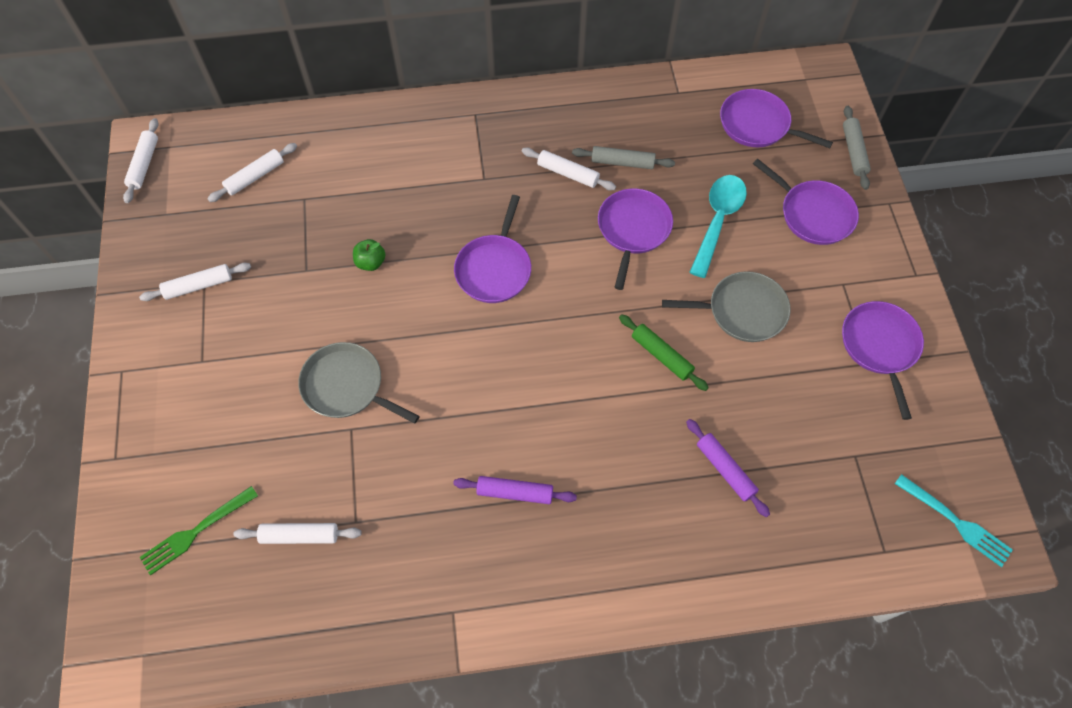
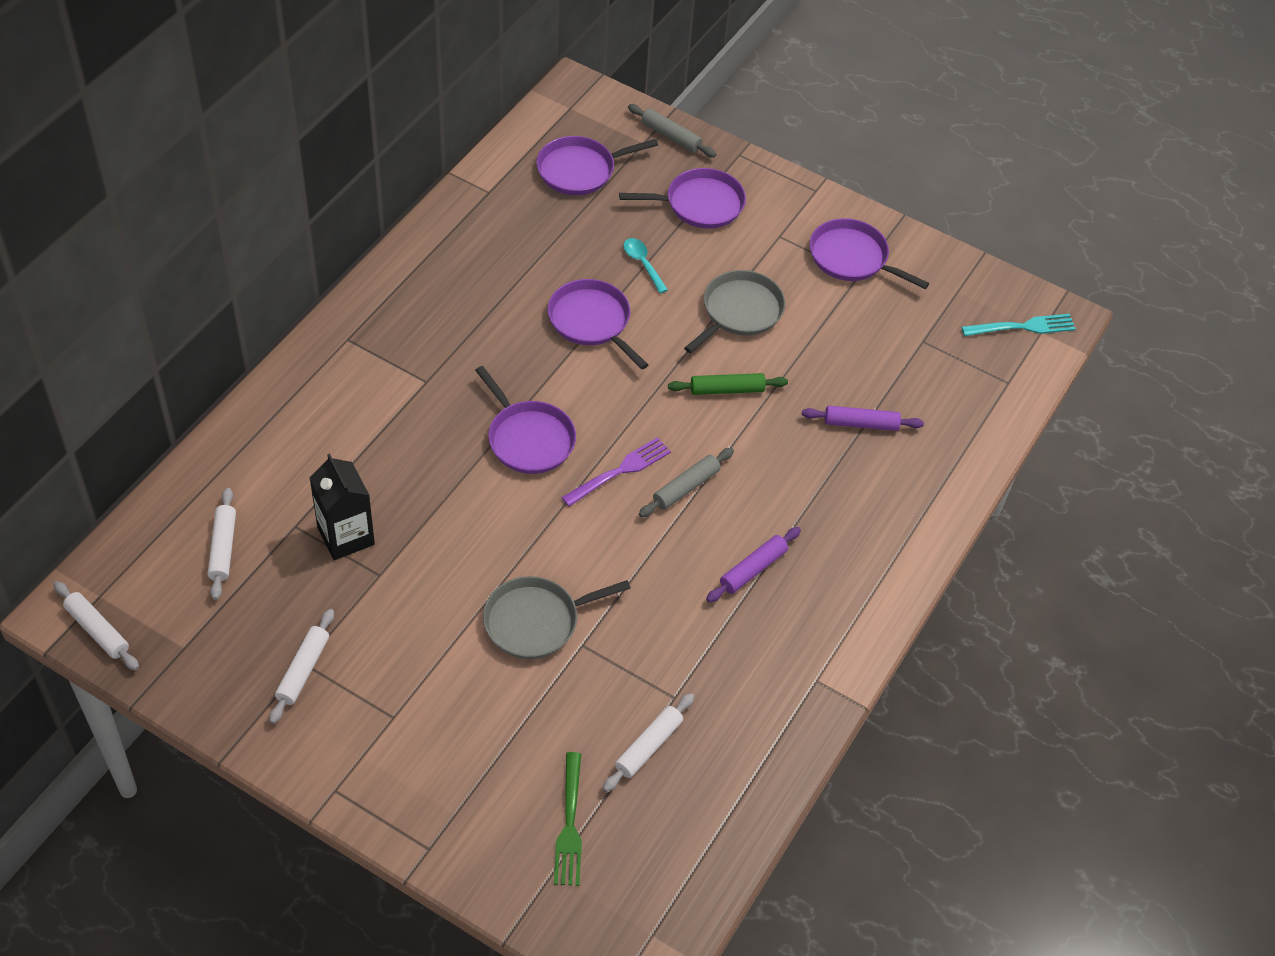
camera: 55 degrees left, 10 degrees down
green apple [353,239,386,271] -> none
white rolling pin [522,147,616,191] -> none
grey rolling pin [572,146,675,169] -> grey rolling pin moved to [639,448,734,517]
turquoise spoon [689,175,747,278] -> turquoise spoon [623,238,668,293], size x0.56
none -> black carton [309,453,375,560]
none -> purple fork [561,437,671,507]

